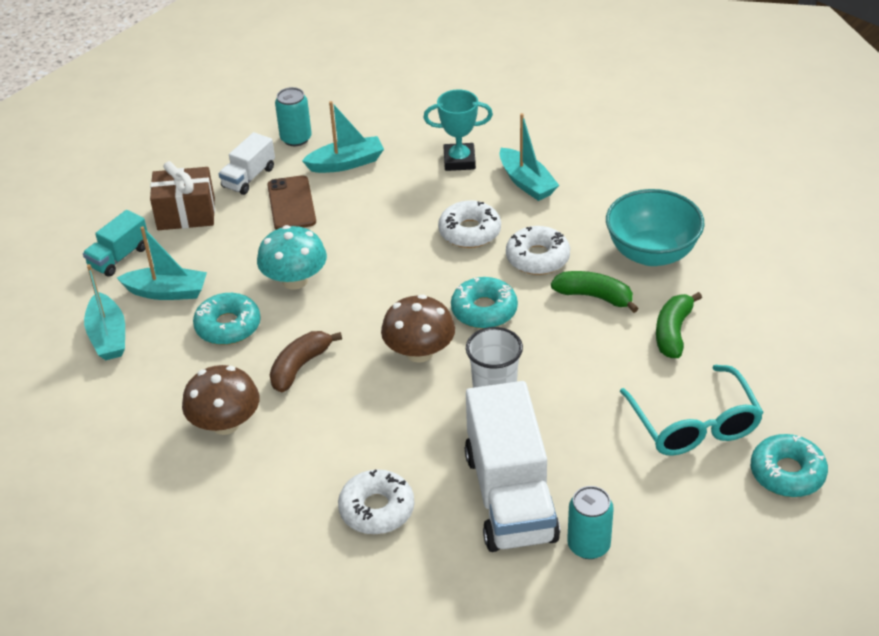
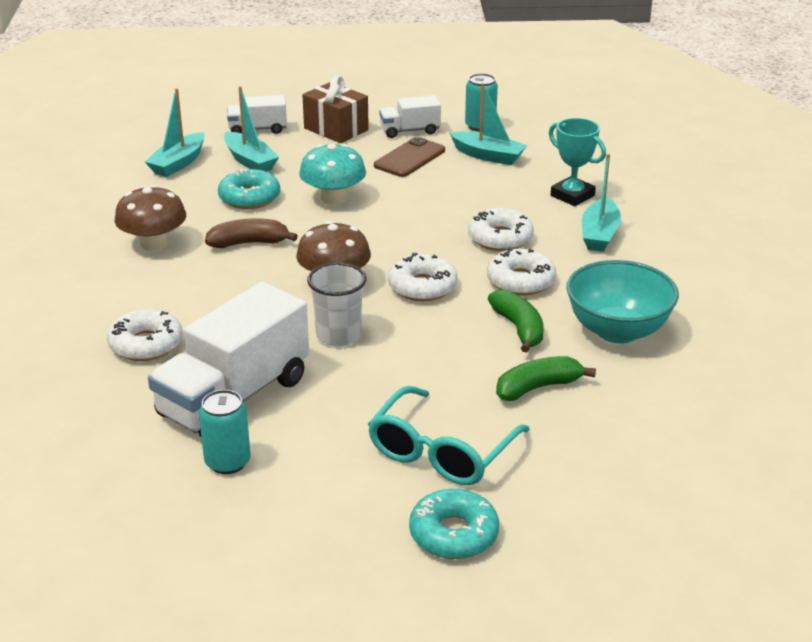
camera: 45 degrees right, 10 degrees down
turquoise truck [83,210,147,277] -> white truck [227,95,287,134]
turquoise donut [451,277,518,329] -> white donut [388,253,458,301]

